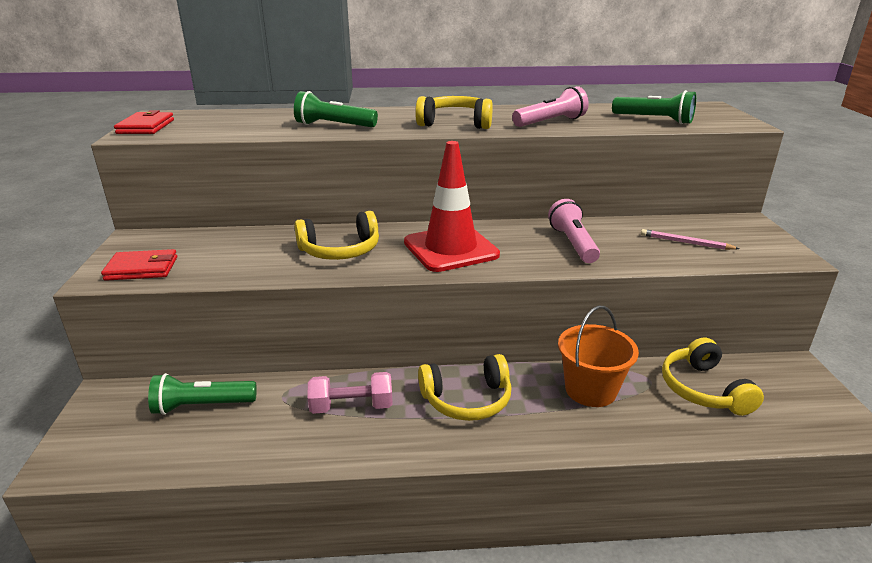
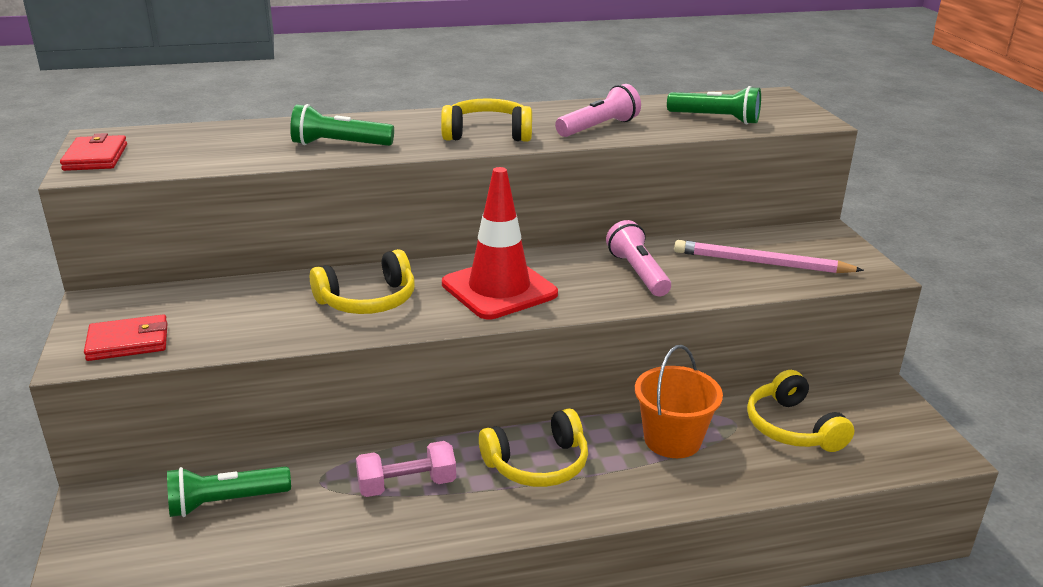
camera: 10 degrees left, 0 degrees up
pink pencil [641,229,740,250] -> pink pencil [674,240,864,273], size x1.74

